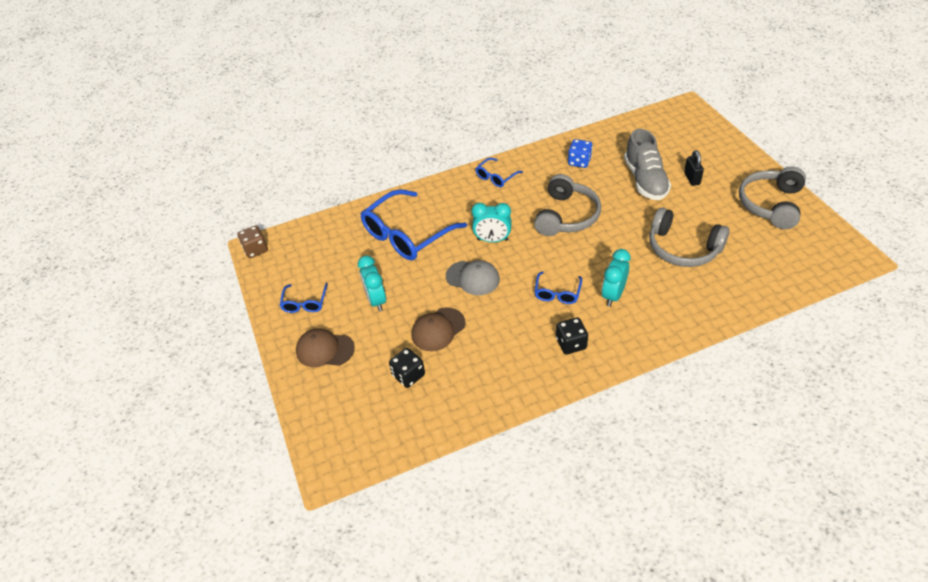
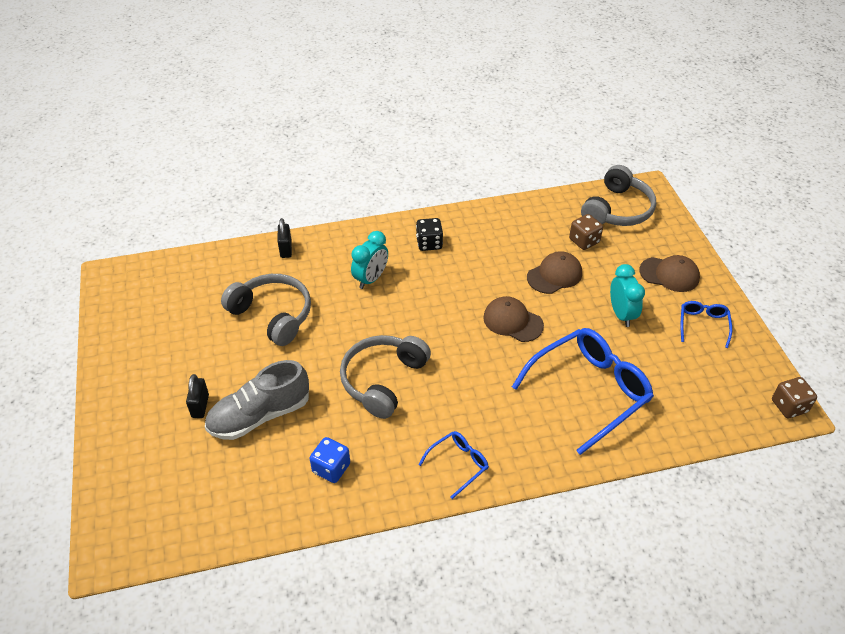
camera: 175 degrees left, 0 degrees up
black dice [389,348,425,388] -> brown dice [569,214,603,250]
grey cap [446,260,500,295] -> brown cap [483,296,544,342]
turquoise clock [472,203,512,242] -> none
blue glasses [535,271,582,304] -> none
grey shoe [624,129,671,200] -> grey shoe turned 120 degrees counterclockwise [205,360,309,440]
grey headphones [739,166,806,229] -> grey headphones moved to [581,165,656,226]
none -> black padlock [278,218,292,258]

